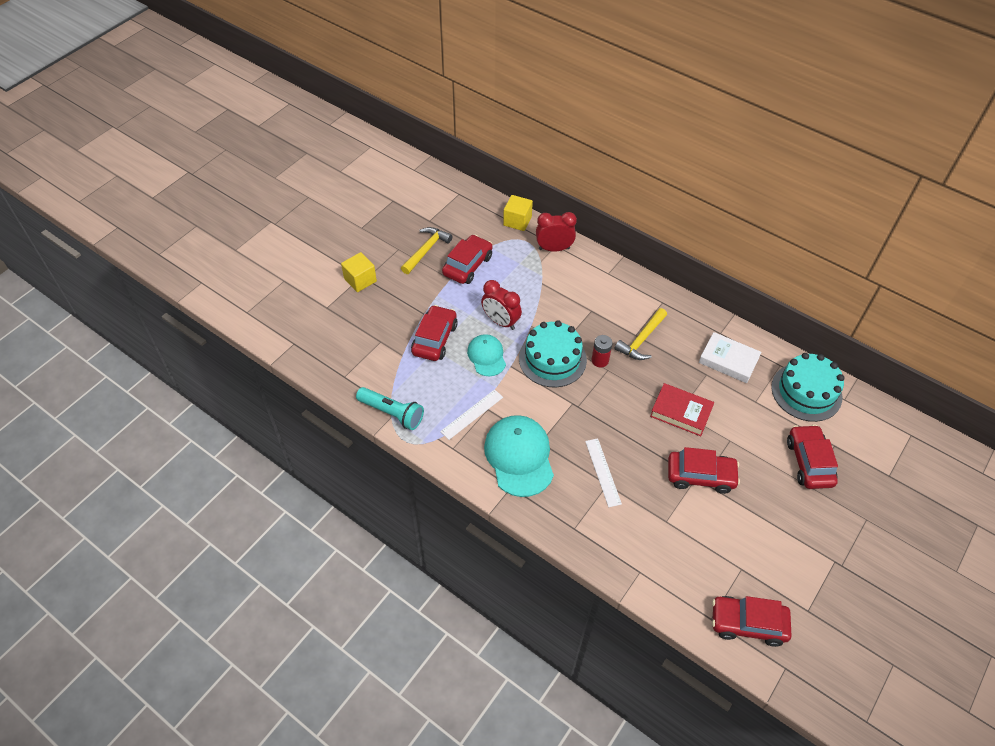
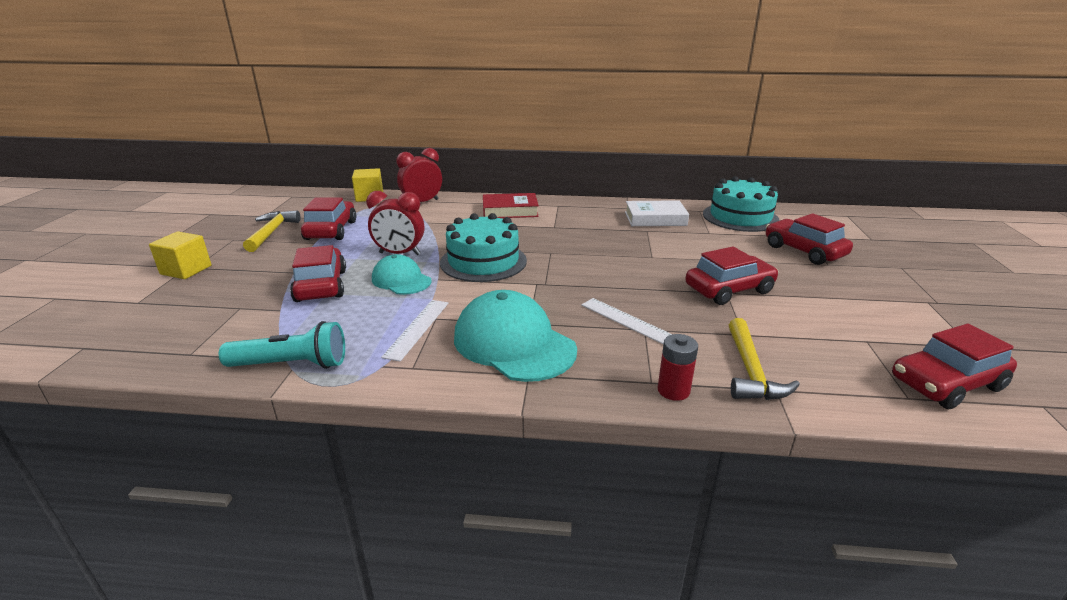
camera: 30 degrees left, 25 degrees down
red battery [592,335,613,367] -> red battery moved to [658,334,698,401]
yellow hammer [614,308,667,360] -> yellow hammer moved to [729,318,800,400]
red book [650,383,714,436] -> red book moved to [483,193,539,218]

